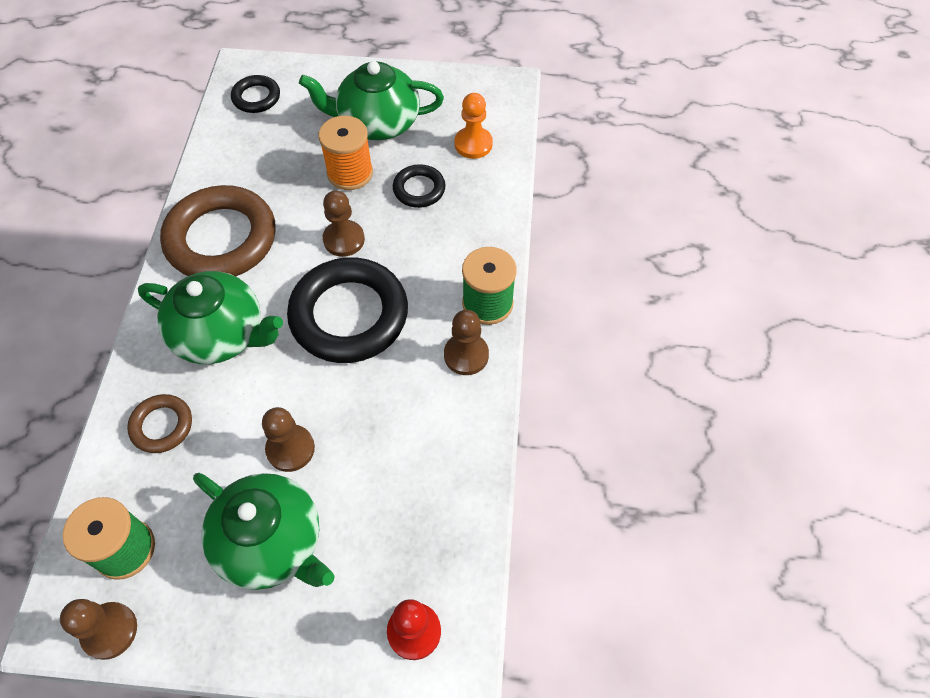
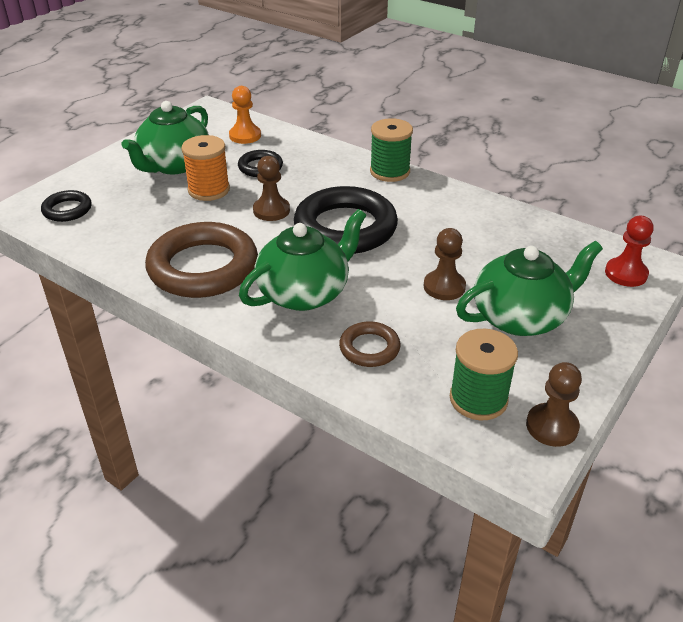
camera: 60 degrees left, 20 degrees down
brown pawn [444,310,489,375] -> none

